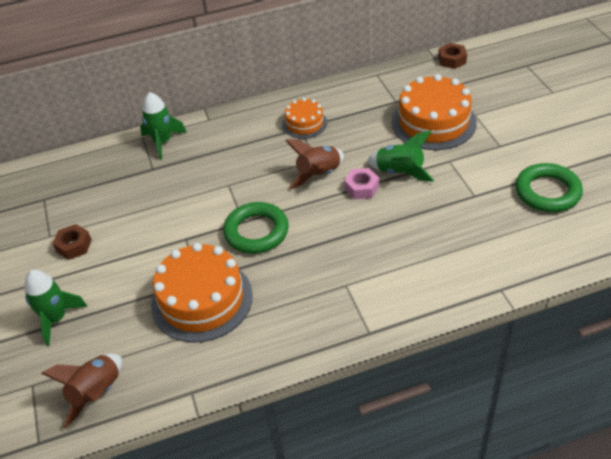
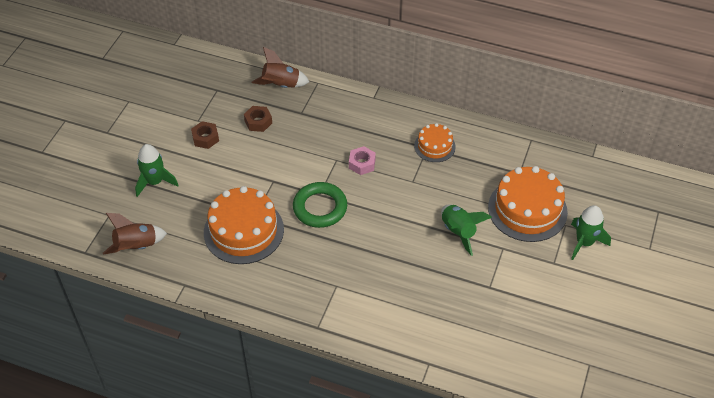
camera: 35 degrees right, 5 degrees up
green rocket [140,92,187,160] -> green rocket moved to [571,205,611,260]
brown rocket [285,139,344,190] -> brown rocket moved to [252,47,309,88]
pink nut [344,168,379,199] -> pink nut moved to [349,146,376,175]
brown nut [438,43,467,69] -> brown nut moved to [244,106,272,132]
green ring [515,163,583,212] -> none

